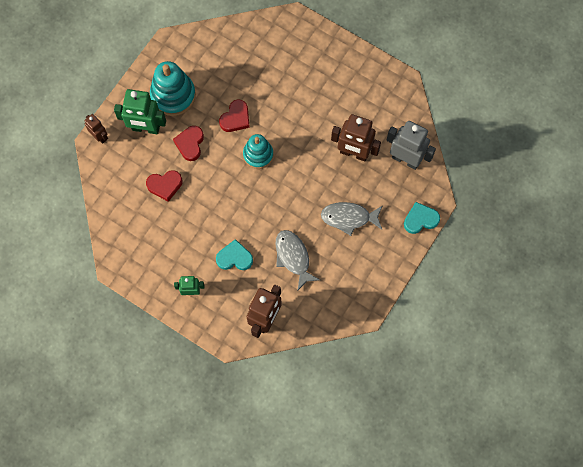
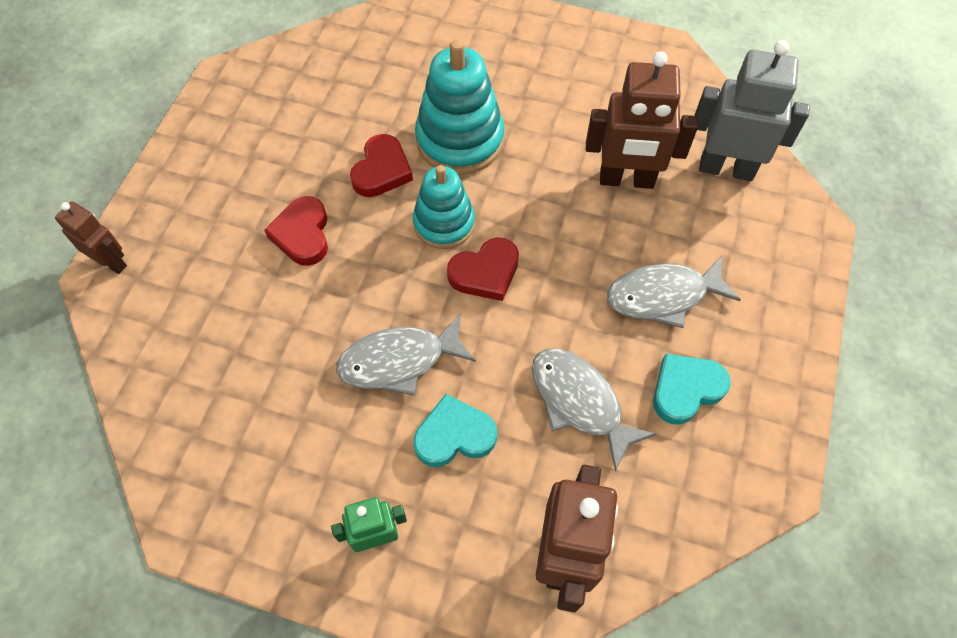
camera: 15 degrees left, 10 degrees down
green robot [114,89,166,134] -> none
red heart [146,170,182,202] -> red heart moved to [447,237,519,301]
turquoise stacking toy [150,61,196,116] -> turquoise stacking toy moved to [415,39,505,175]
turquoise heart [404,202,440,234] -> turquoise heart moved to [653,354,731,425]
none -> grey fish [336,314,476,395]

